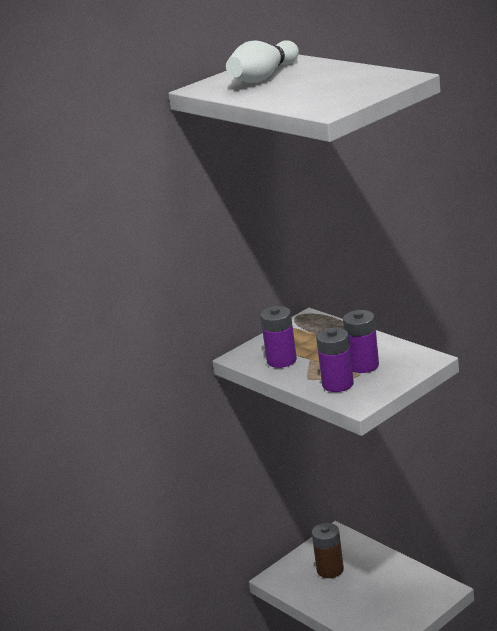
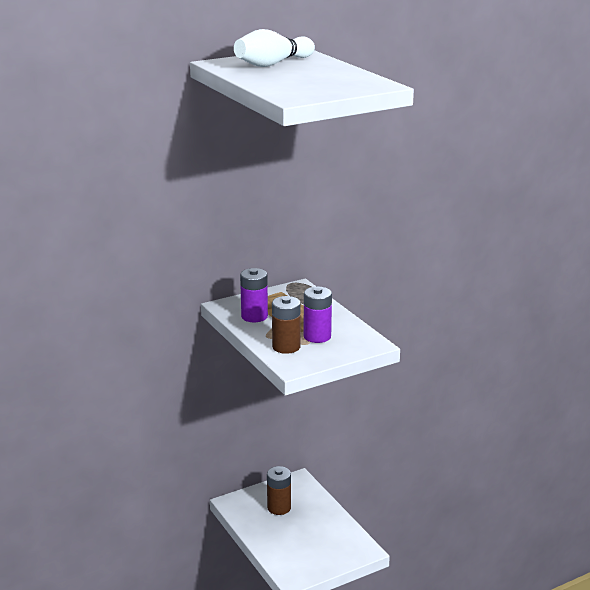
camera: 10 degrees right, 0 degrees up
purple battery [316,328,354,392] -> brown battery [272,296,301,354]

